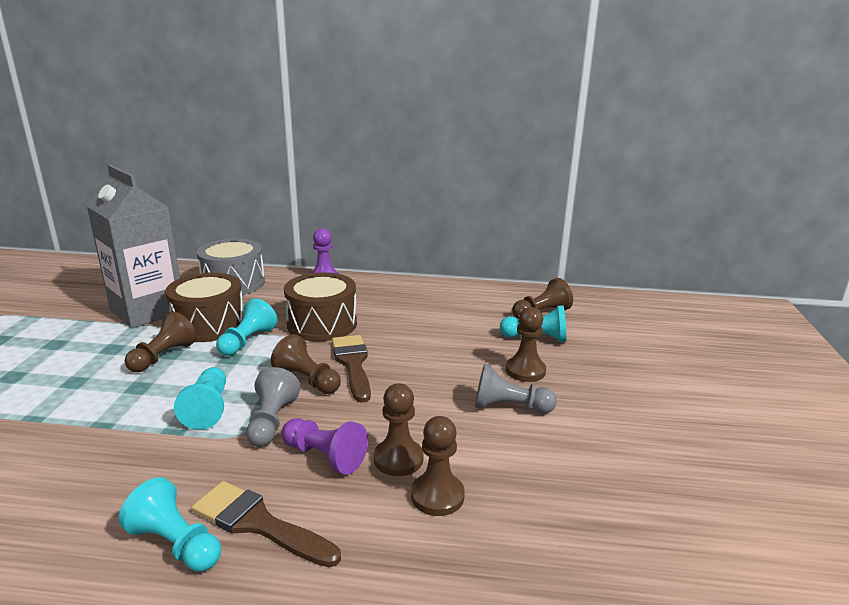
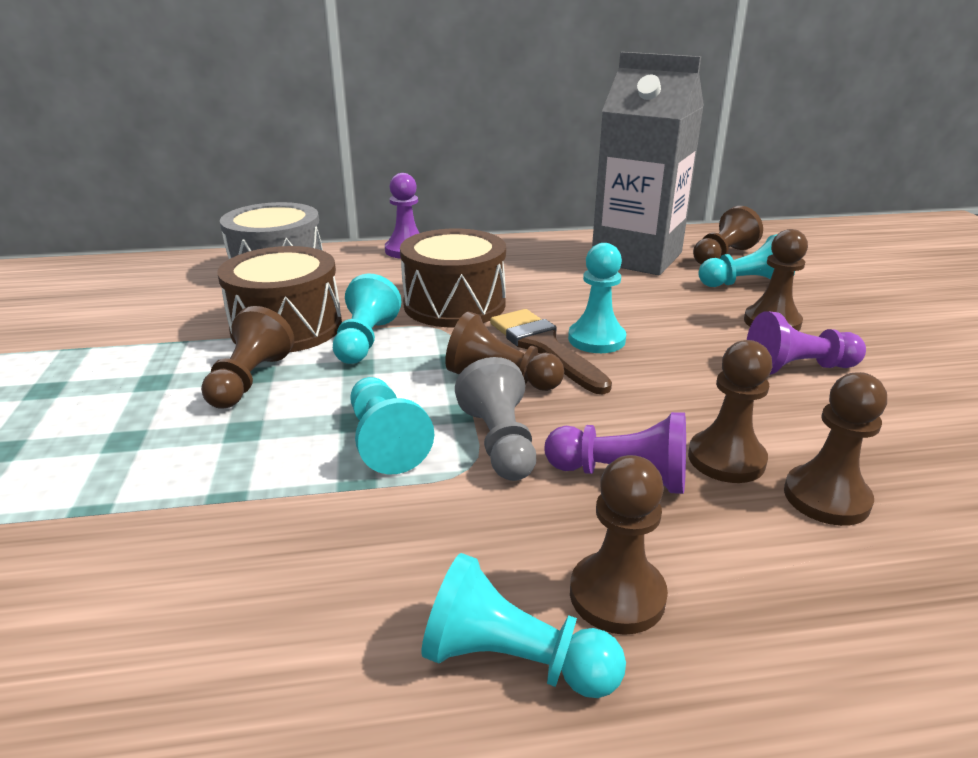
camera: 15 degrees left, 5 degrees up
grey carton [87,165,180,328] -> grey carton moved to [592,52,704,275]
brown brush [192,481,341,568] -> brown pawn [570,455,668,635]
grey pawn [475,364,557,413] -> purple pawn [747,311,866,375]
none -> turquoise pawn [568,243,626,353]

